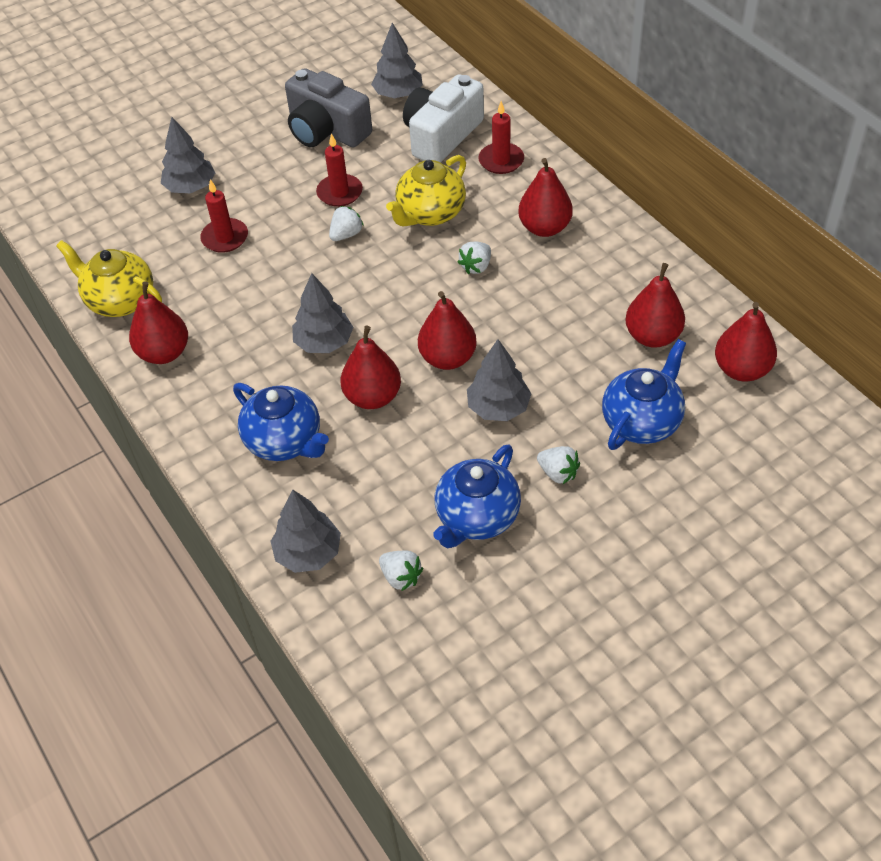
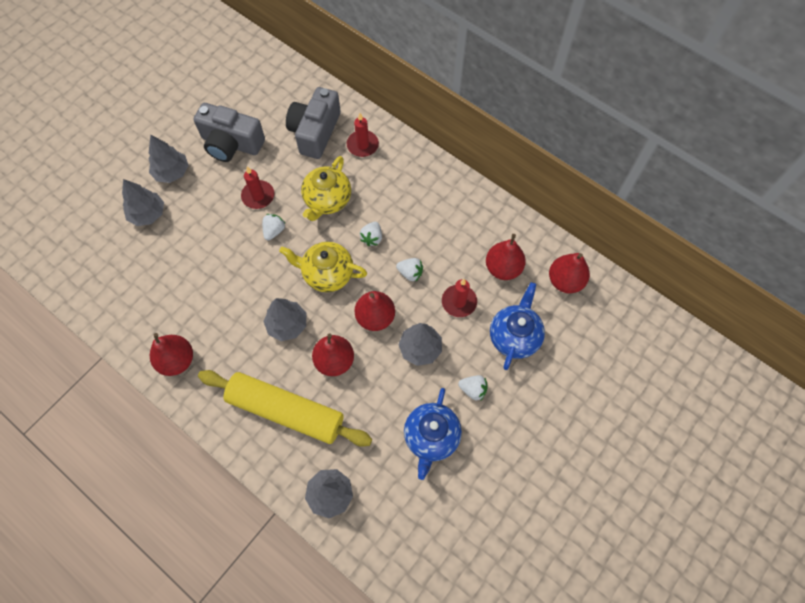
camera: 20 degrees left, 15 degrees up
yellow teapot [56,240,162,317] -> yellow teapot moved to [279,242,367,292]
red candle [200,179,248,253] -> red candle moved to [442,279,477,317]
blue teapot [233,383,329,461] -> yellow rolling pin [198,370,372,447]
grey tree [371,23,423,98] -> grey tree moved to [148,135,189,183]
white strawberry [379,551,423,591] -> white strawberry moved to [396,258,423,282]
white camera [403,74,484,162] -> grey camera [286,87,341,159]
red pear [518,158,573,237] -> none

